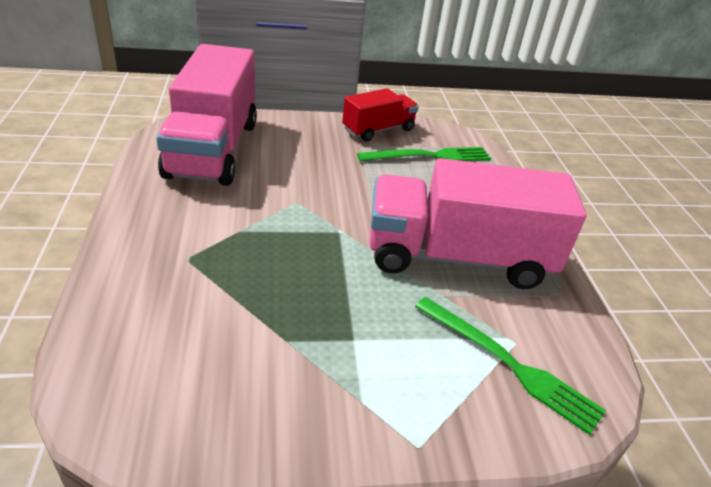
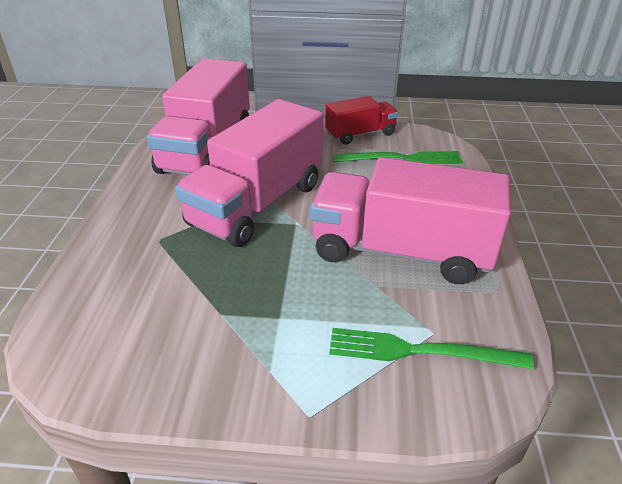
camera: 15 degrees right, 0 degrees up
green fork [415,297,606,435] -> green fork turned 135 degrees clockwise [329,328,534,370]
none -> pink truck [175,99,323,247]

